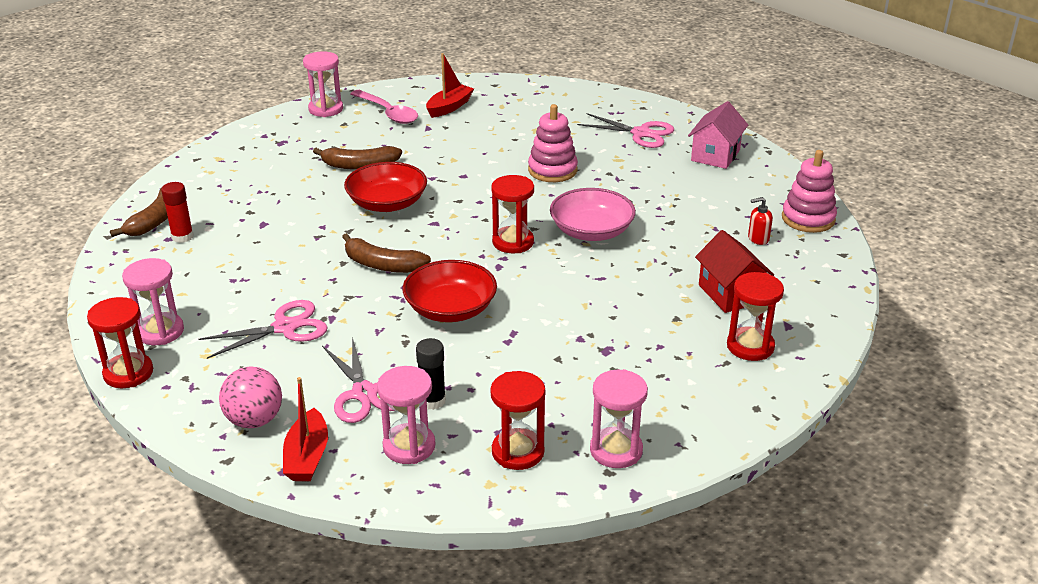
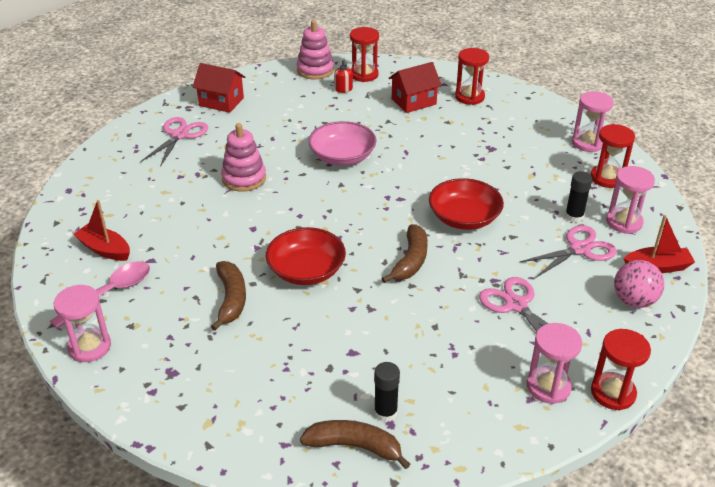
camera: 95 degrees left, 5 degrees up
red glue stick [161,182,194,243] -> black glue stick [374,362,400,422]
red hourglass [491,175,534,253] -> red hourglass moved to [350,27,379,82]
pink house [688,101,748,169] -> red house [193,63,245,113]

